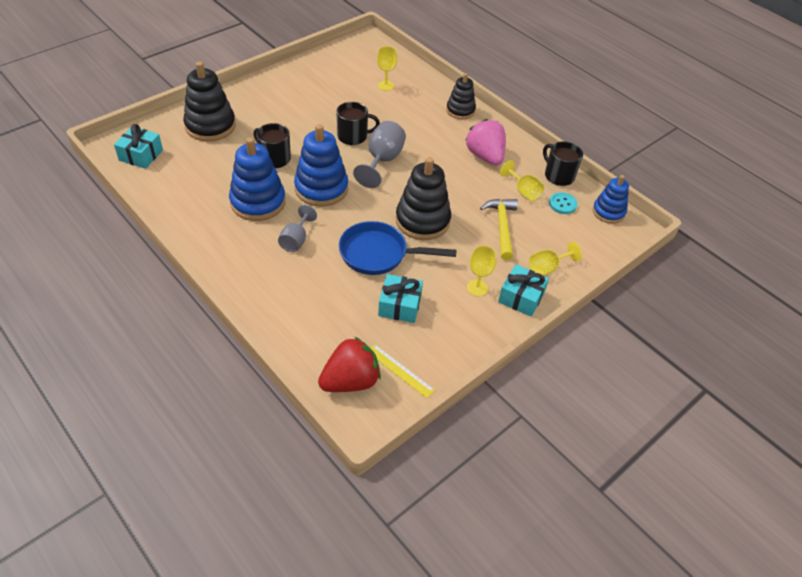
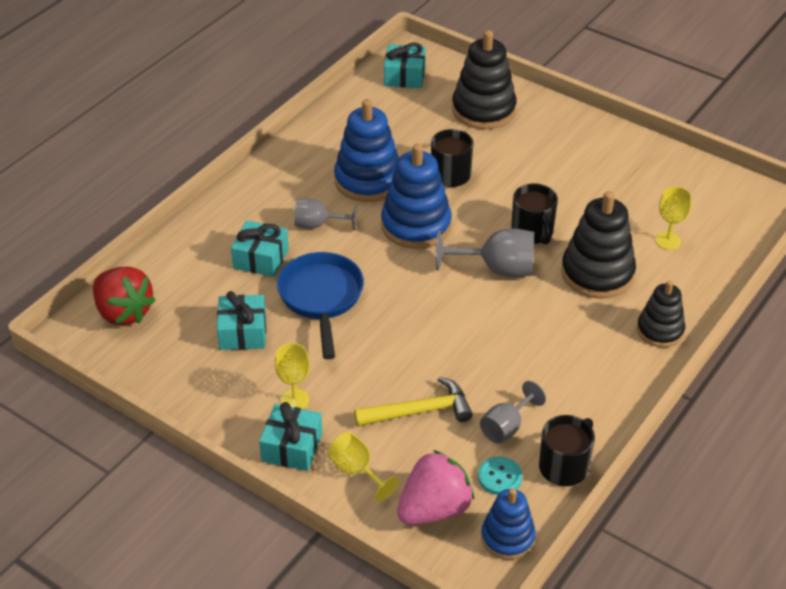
camera: 80 degrees right, 5 degrees down
yellow ruler [371,344,435,398] -> none
black stacking toy [396,157,451,240] -> black stacking toy moved to [561,191,636,299]
pink strawberry [466,119,506,165] -> pink strawberry moved to [397,450,474,525]
yellow goblet [500,160,544,201] -> grey goblet [480,381,546,444]
none -> turquoise gift [231,220,289,277]

